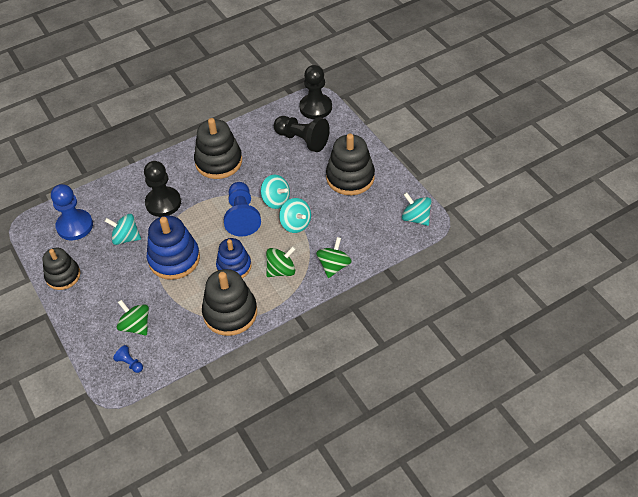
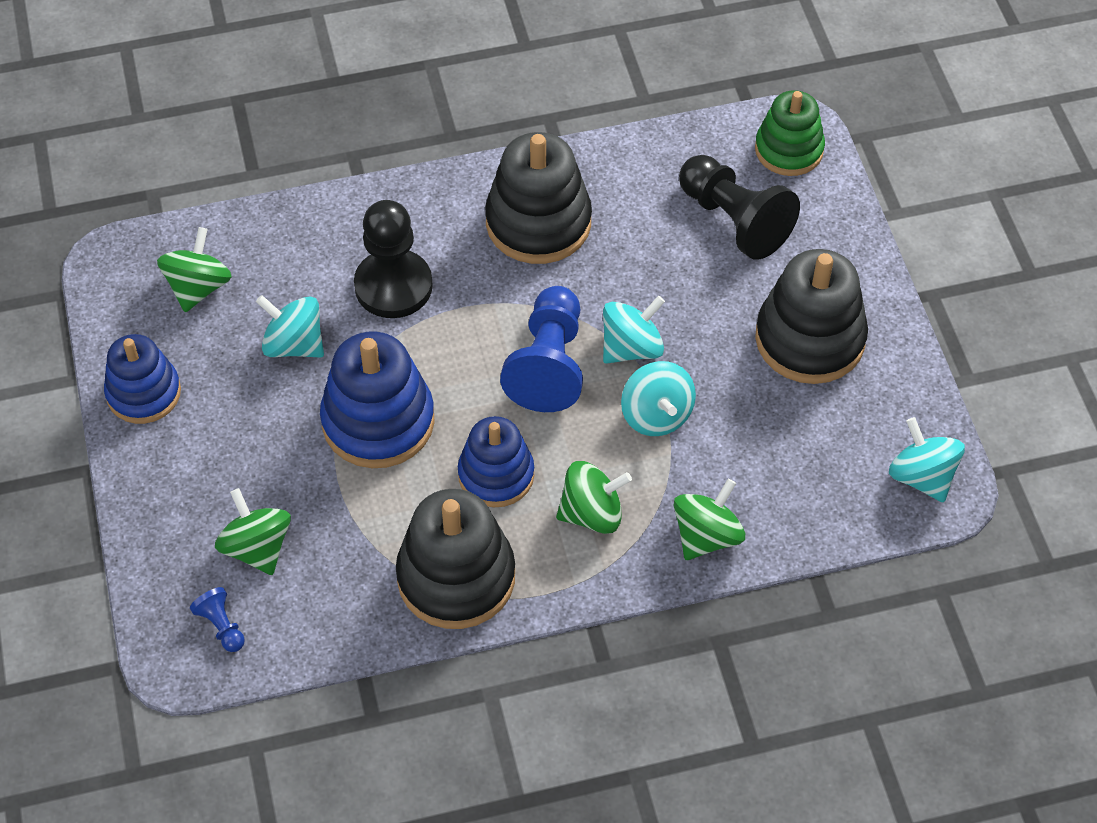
camera: 15 degrees right, 5 degrees up
black stacking toy [43,248,80,290] -> blue stacking toy [104,334,181,424]
blue pawn [51,184,93,240] -> green spinning top [157,227,232,312]
turquoise spinning top [261,175,290,209] -> turquoise spinning top turned 90 degrees counterclockwise [603,296,665,364]
black pawn [299,65,332,119] -> green stacking toy [755,90,825,176]

